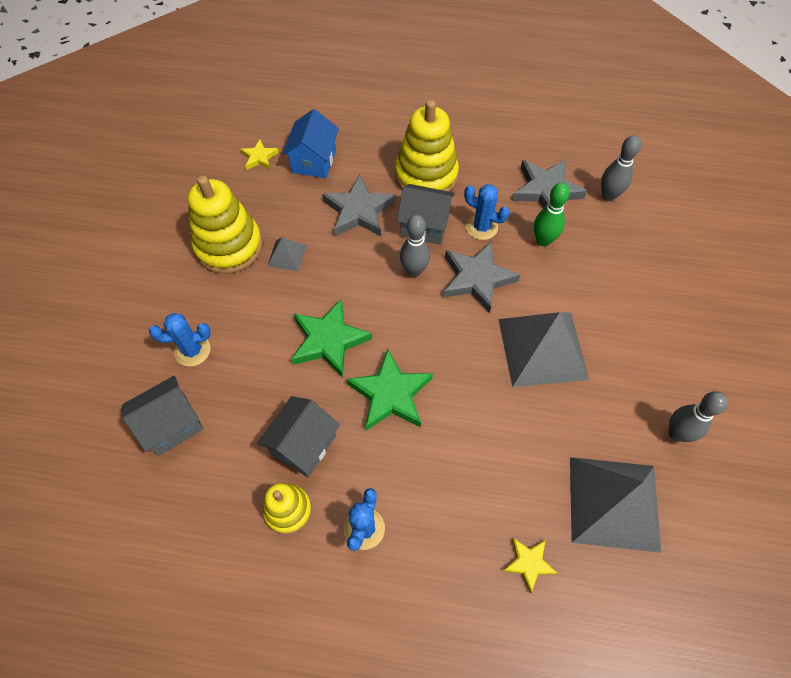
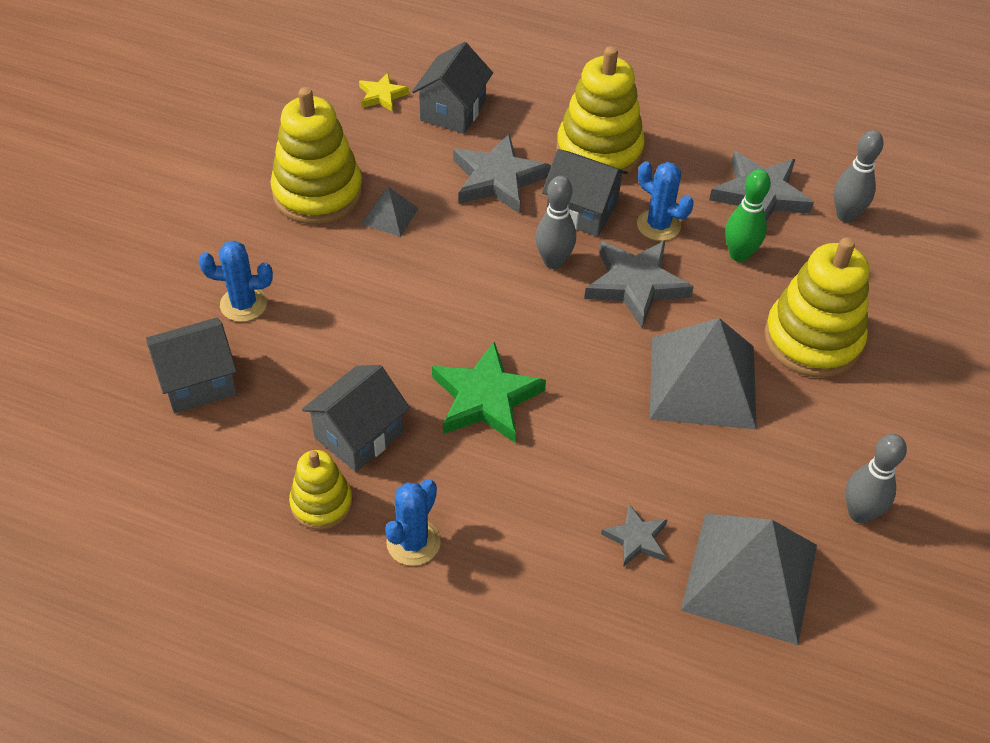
camera: 10 degrees right, 10 degrees down
blue house [282,109,339,178] -> grey house [412,42,493,134]
green star [291,298,372,378] -> none
yellow star [503,538,557,593] -> none
none -> grey star [601,504,668,567]
none -> yellow stacking toy [764,237,869,378]

